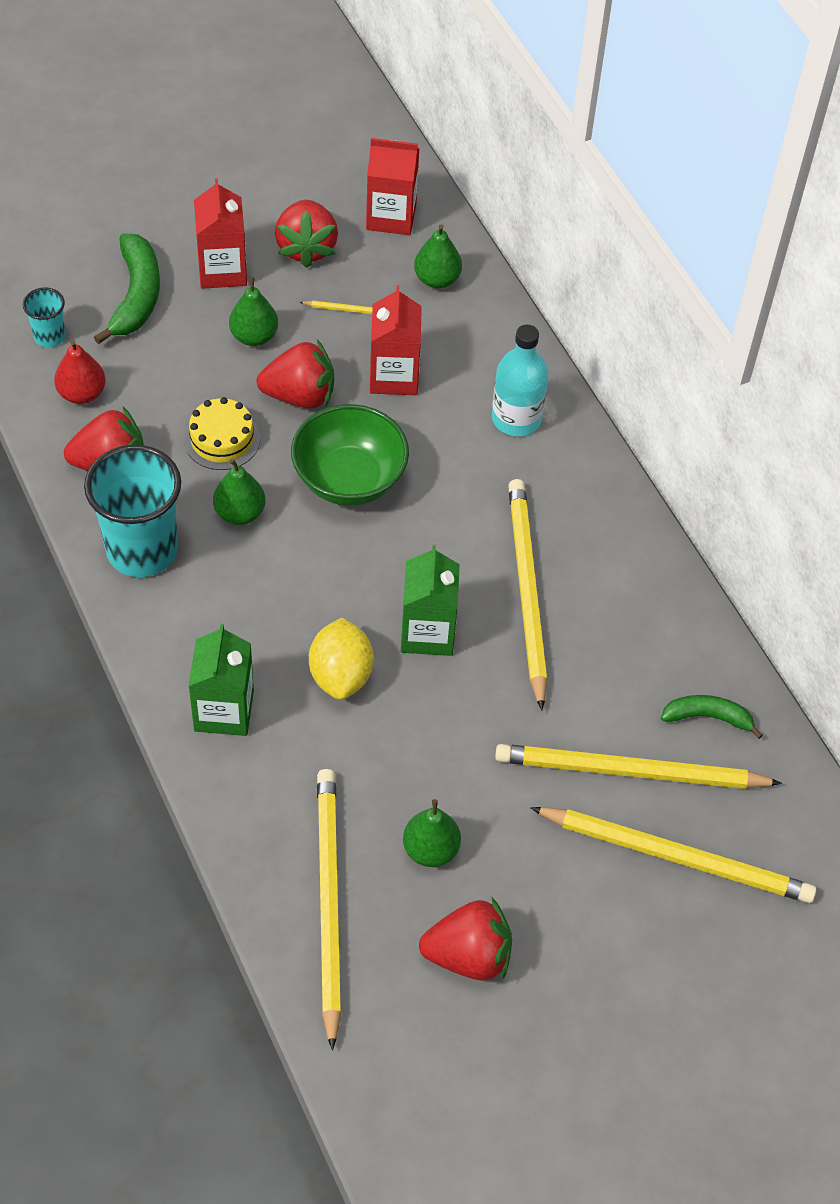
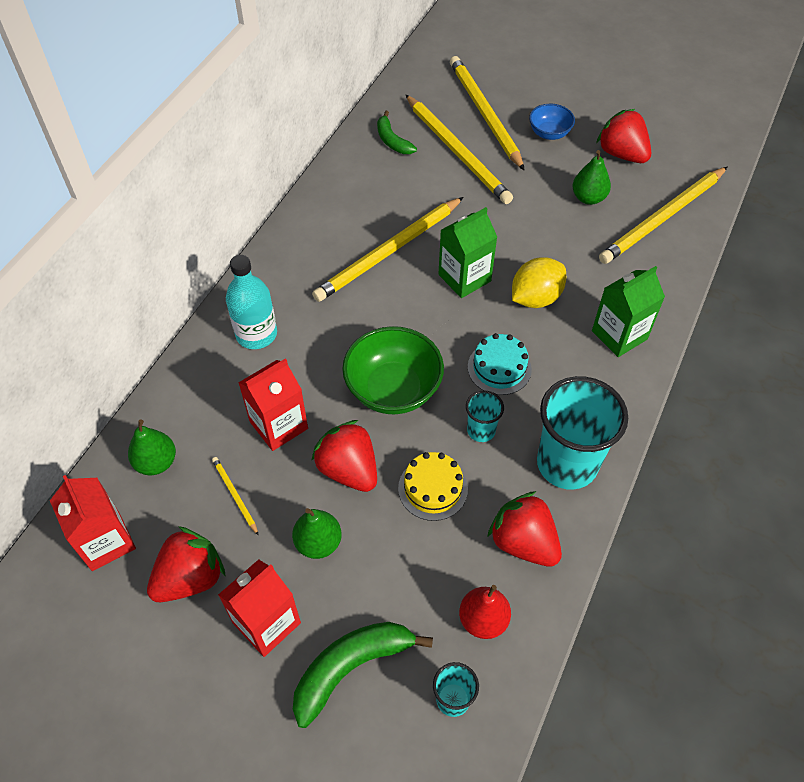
camera: 125 degrees left, 0 degrees up
green pear [213,458,265,525] -> turquoise cup [466,391,504,442]
none -> turquoise cake [468,333,532,395]
none -> blue bowl [529,104,575,140]

